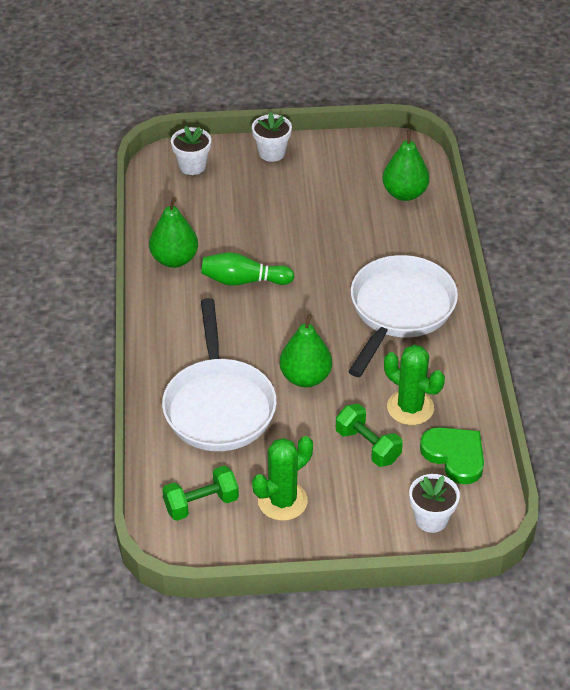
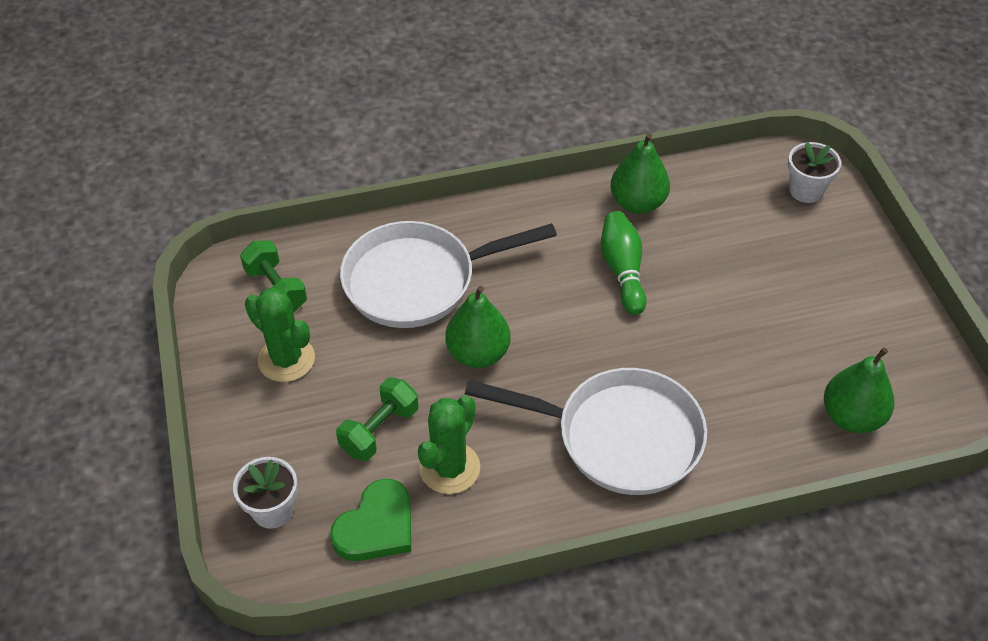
camera: 80 degrees right, 5 degrees up
white flower pot [252,112,292,162] -> none

